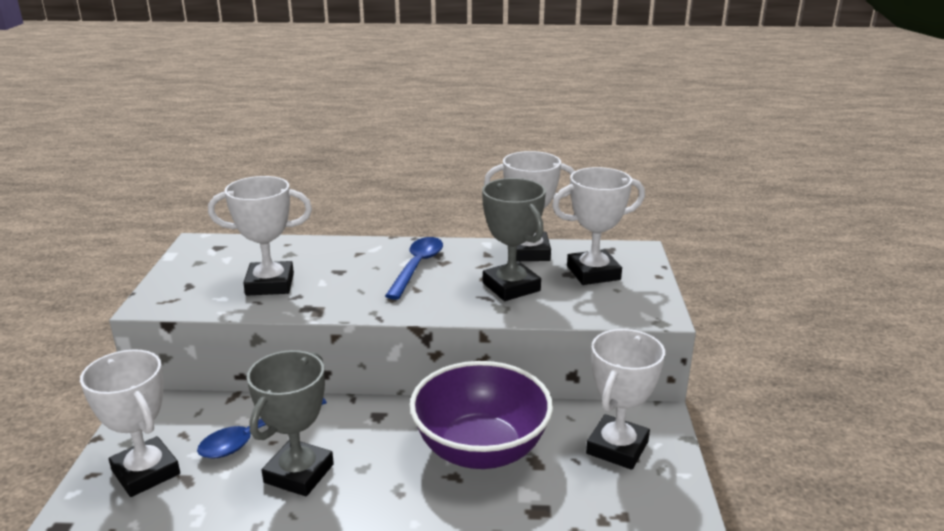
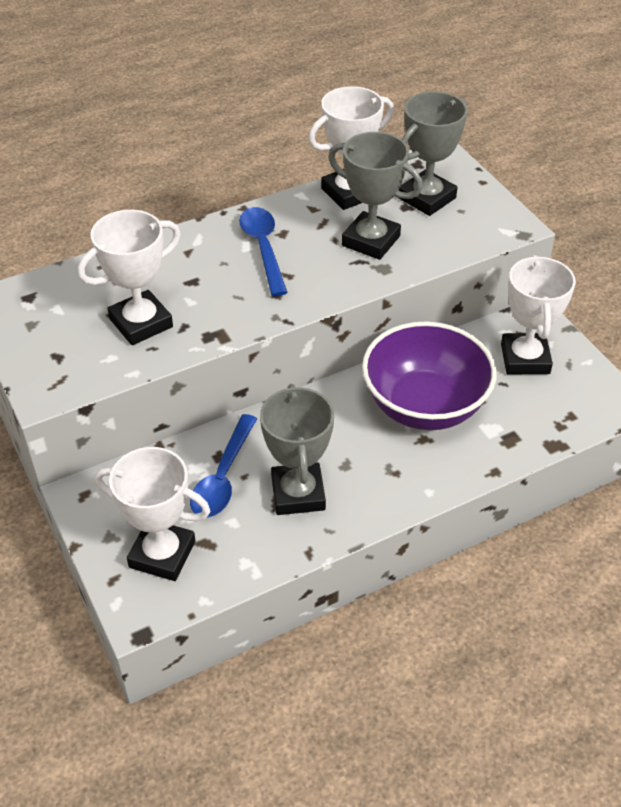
camera: 30 degrees left, 20 degrees up
white trophy [552,167,645,285] -> grey trophy [399,91,468,216]

